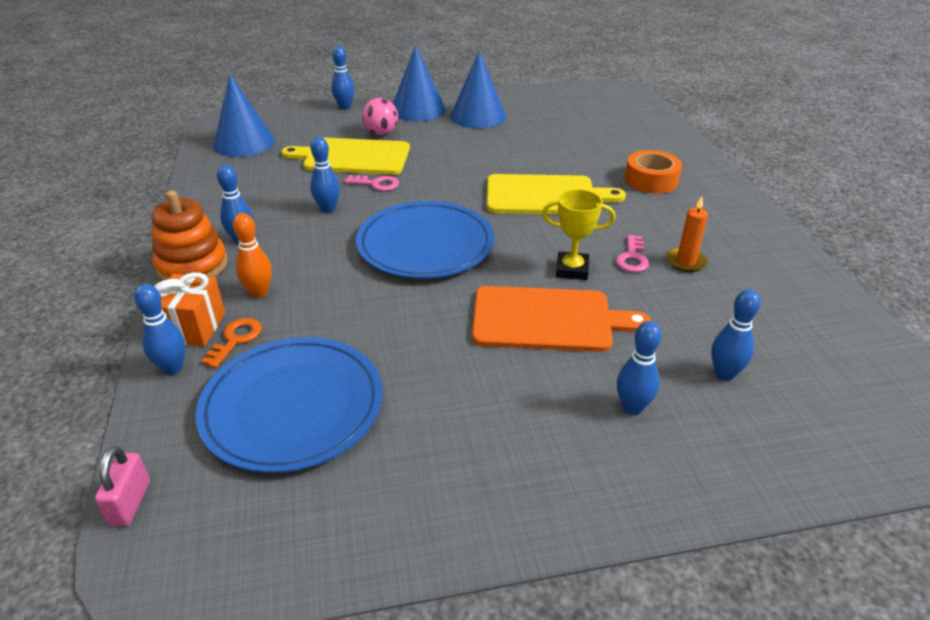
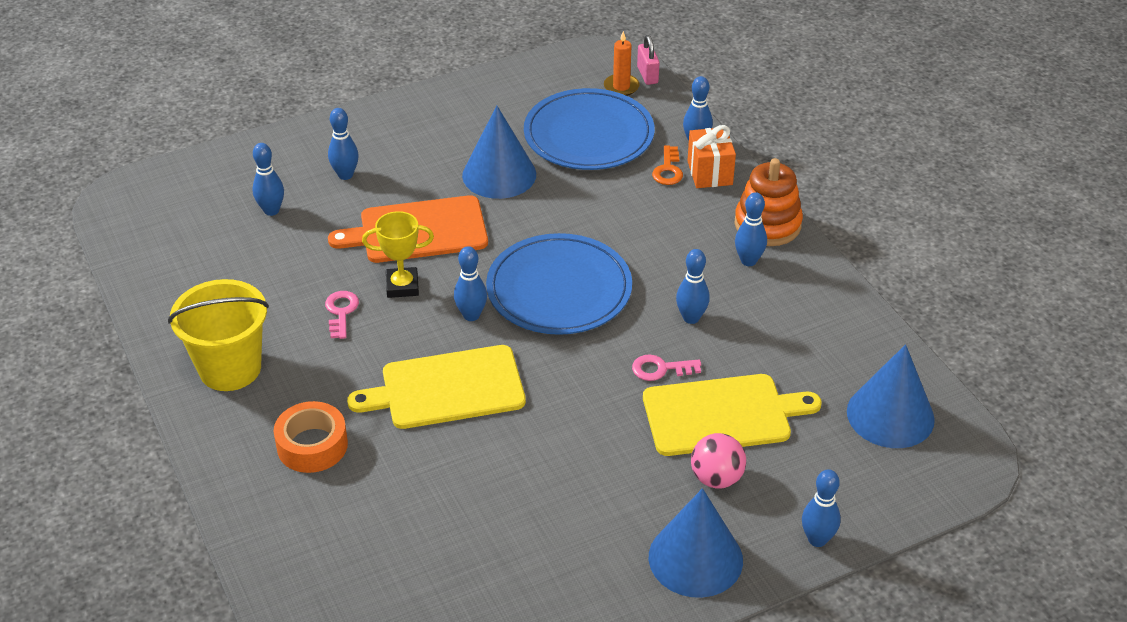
camera: 165 degrees right, 5 degrees up
orange bowling pin [233,213,272,298] -> none
blue cone [450,51,506,129] -> blue cone moved to [462,106,536,199]
orange candle [666,197,708,272] -> orange candle moved to [604,31,640,96]
none -> yellow bucket [168,279,269,391]
none -> blue bowling pin [454,246,487,321]

